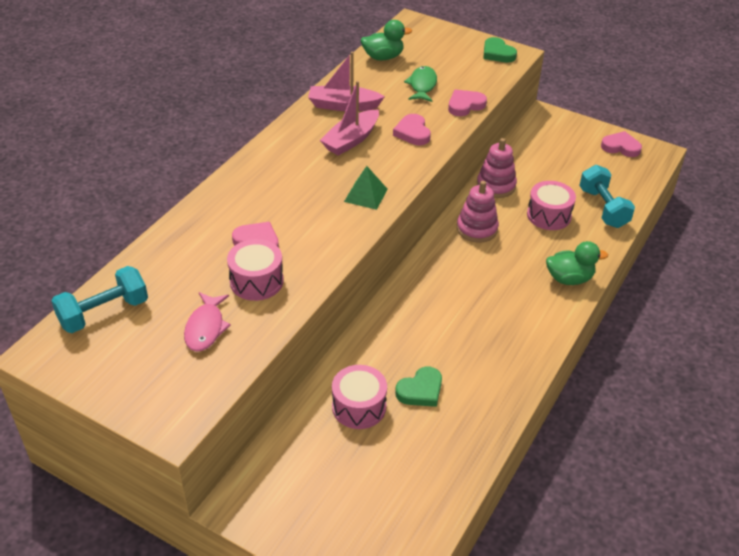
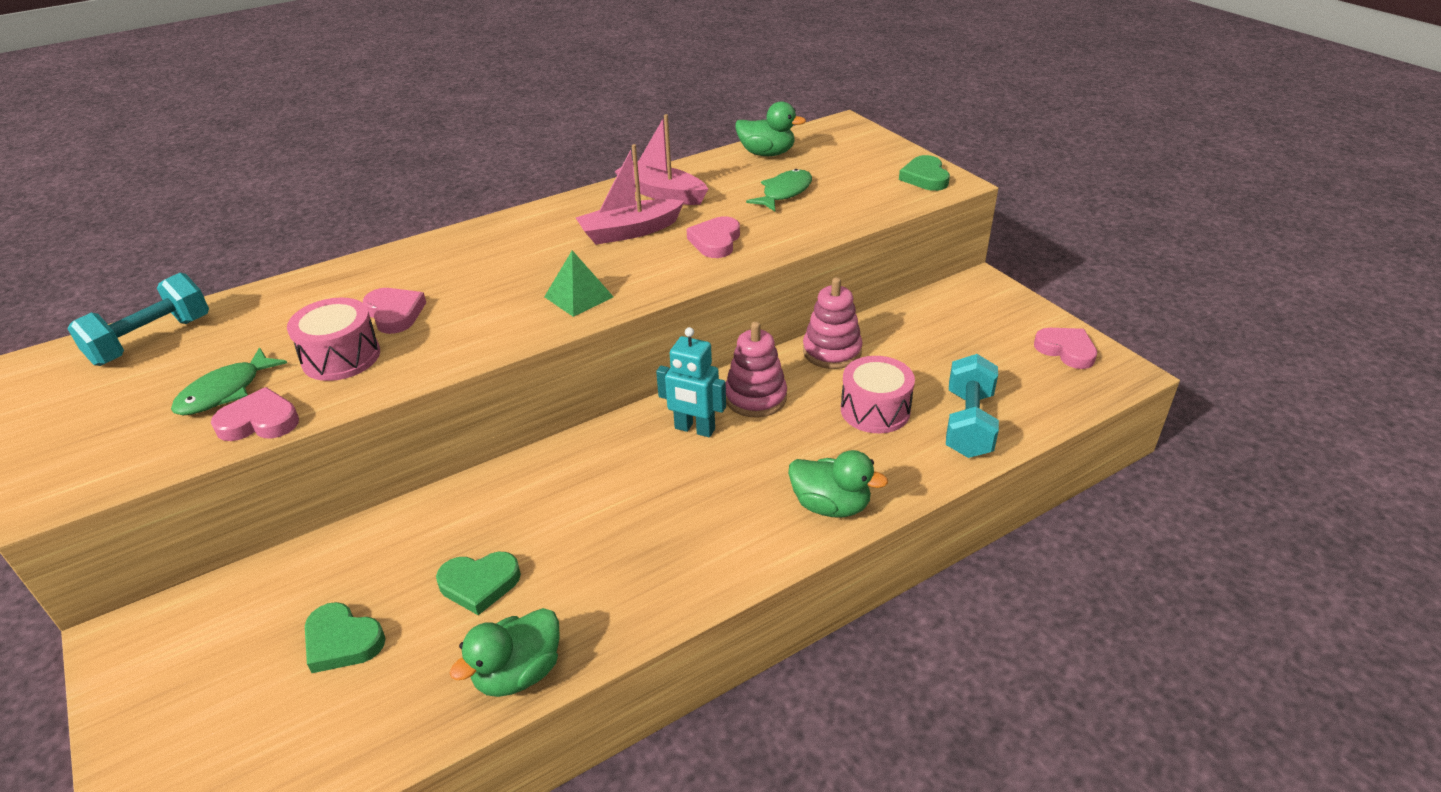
camera: 30 degrees right, 5 degrees down
turquoise dumbbell [51,266,148,333] -> turquoise dumbbell turned 45 degrees counterclockwise [68,273,209,366]
pink fish [184,292,231,352] -> green fish [171,347,287,415]
pink drum [332,365,387,429] -> none
pink heart [448,90,487,116] -> pink heart moved to [211,387,299,441]
none -> green heart [305,602,386,673]
none -> green duck [450,608,560,697]
none -> turquoise robot [656,327,726,437]

